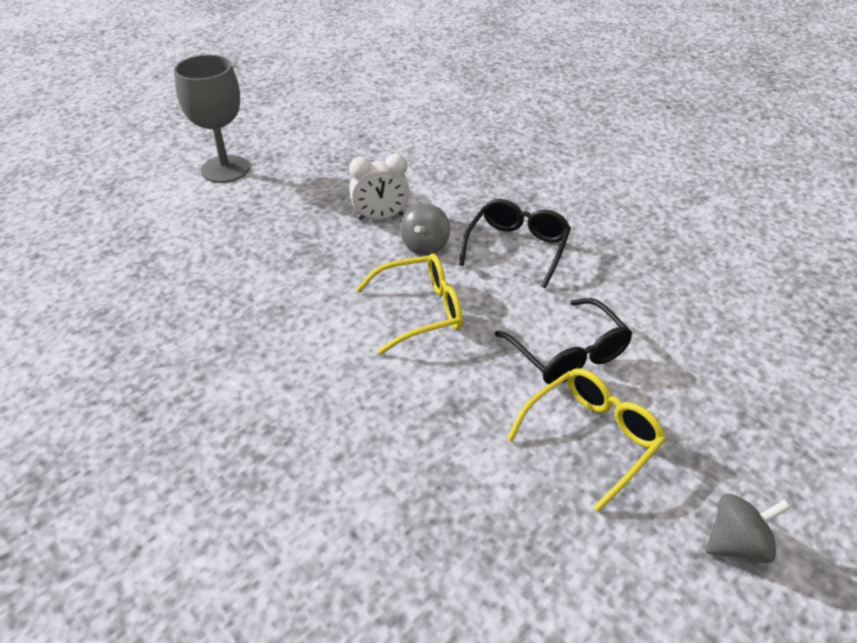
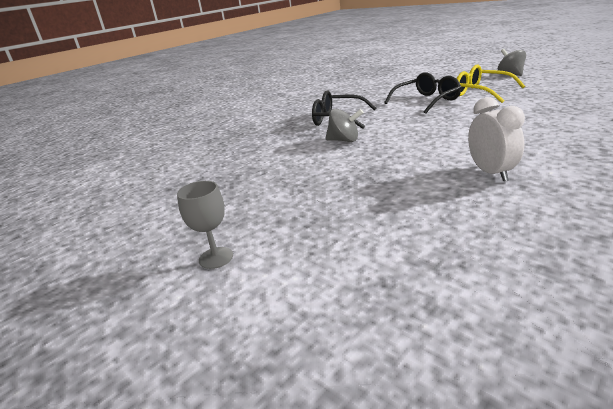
camera: 90 degrees left, 15 degrees down
grey goblet [174,55,250,183] -> grey goblet [177,181,233,269], size x0.53
white clock [349,153,410,220] -> white clock moved to [468,97,525,181]
yellow glasses [356,254,463,354] -> none

